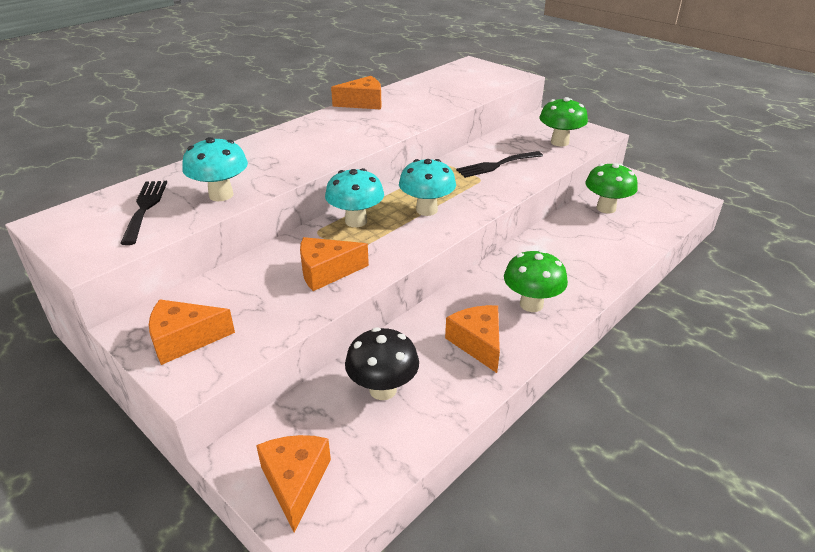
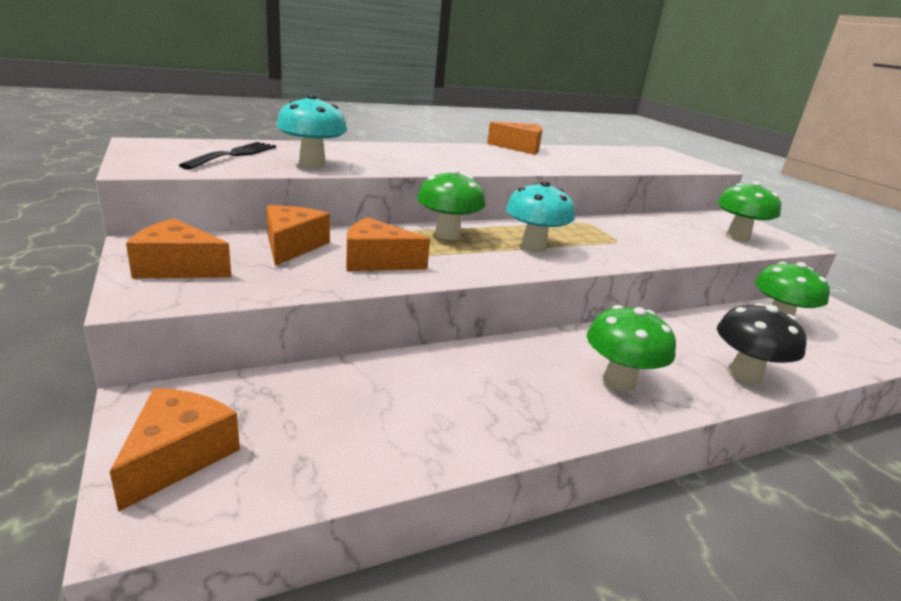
camera: 20 degrees right, 10 degrees down
turquoise mushroom [325,168,384,227] -> green mushroom [417,169,485,240]
black mushroom [345,327,419,400] -> black mushroom moved to [717,303,807,384]
orange cheese [445,305,500,373] -> orange cheese moved to [266,205,330,266]
black fork [456,151,543,178] -> none

